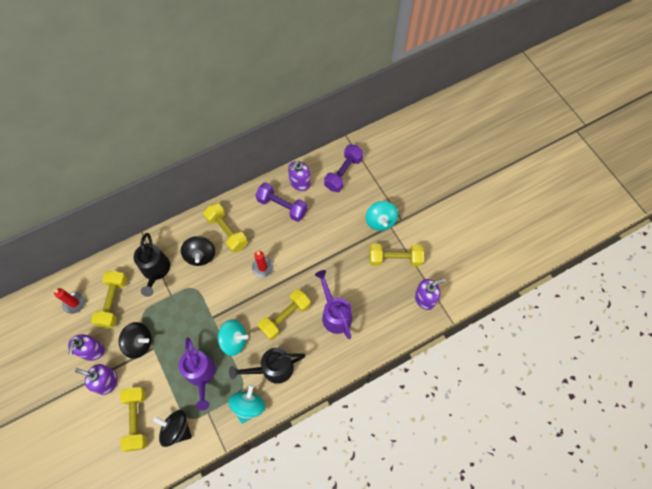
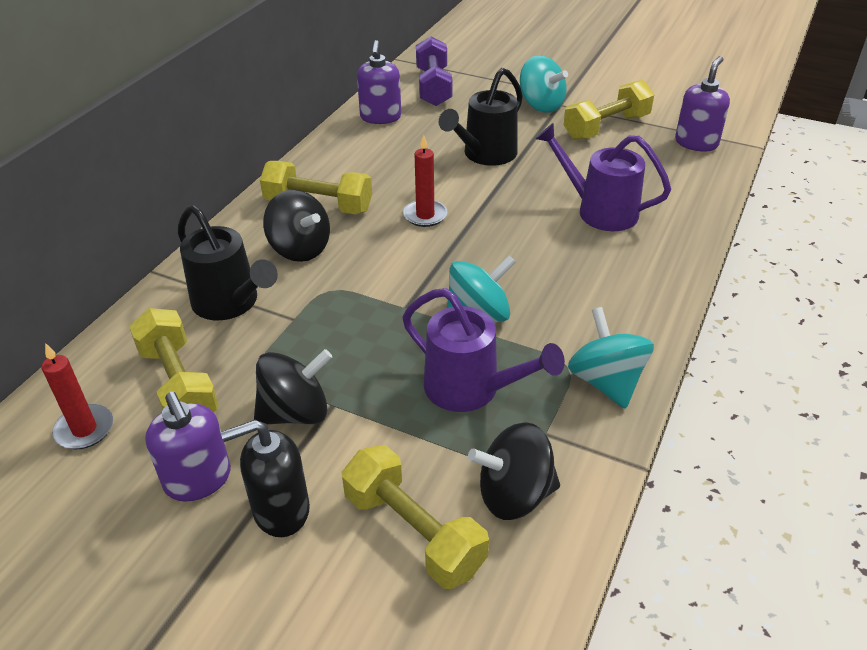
camera: 35 degrees left, 25 degrees down
purple soap dispenser [75,364,118,395] -> black soap dispenser [221,420,310,537]
black watering can [229,348,305,384] -> black watering can moved to [439,68,523,166]
purple dumbbell [256,182,308,222] -> none
yellow dumbbell [258,289,311,340] -> none

